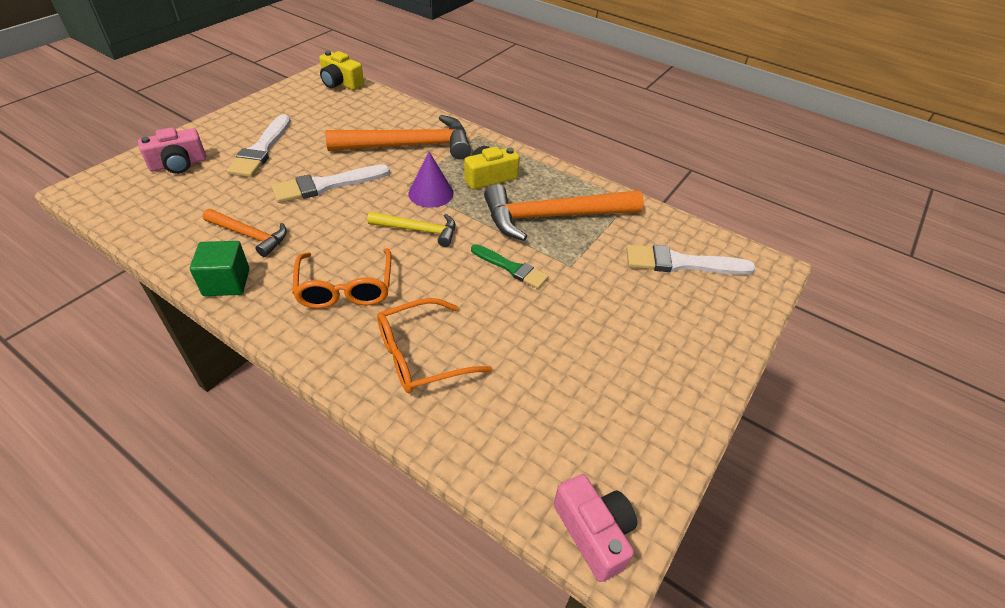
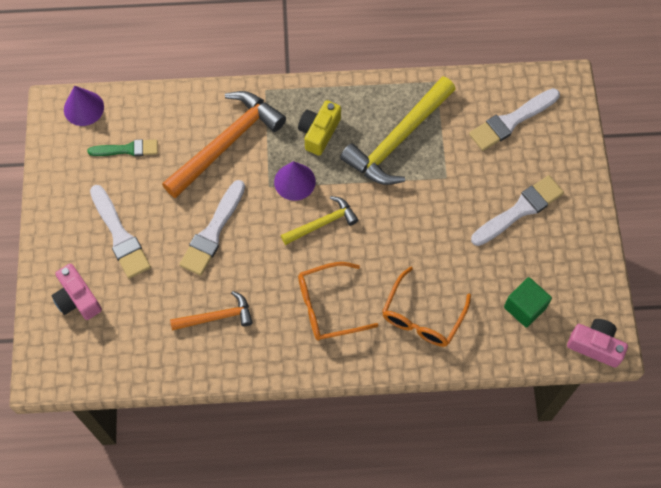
camera: 35 degrees left, 20 degrees up
pink camera [138,127,206,174] -> pink camera turned 120 degrees clockwise [52,264,102,320]
green cube [190,241,250,296] -> green cube moved to [504,277,552,328]
orange glasses [292,248,391,309] -> orange glasses turned 120 degrees clockwise [298,262,378,341]
yellow camera [319,51,364,90] -> purple cone [64,85,104,126]
green brush [471,244,549,289] -> green brush moved to [88,139,158,156]
orange hammer [484,184,644,241] -> yellow hammer [340,76,456,185]
none -> white brush [471,175,564,246]

